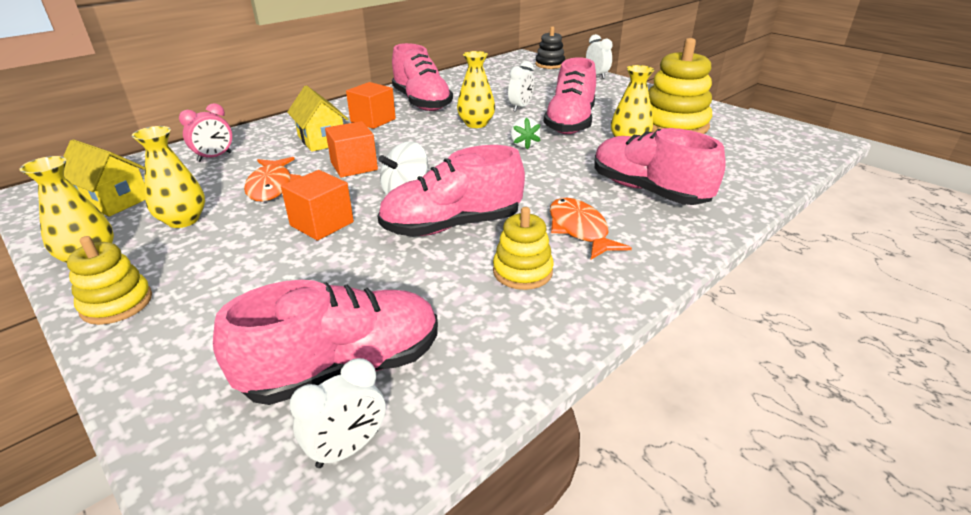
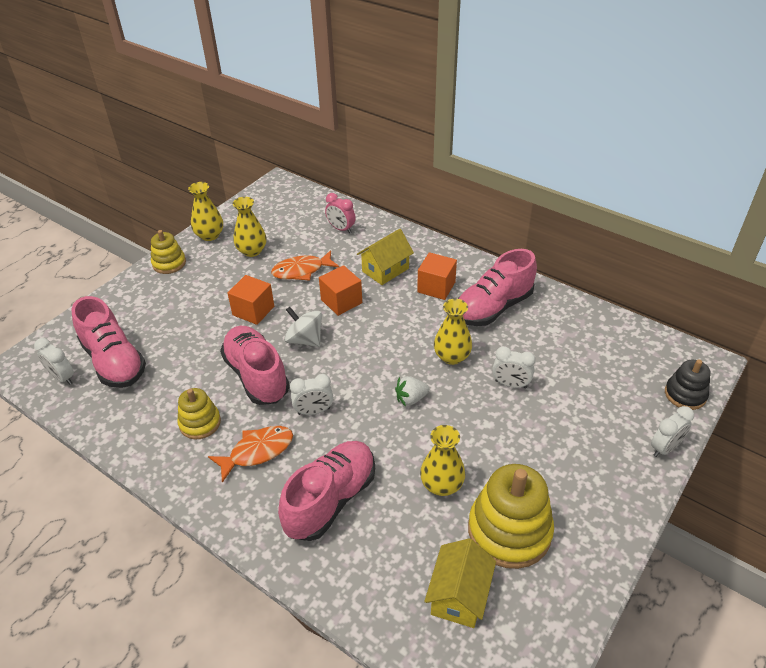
camera: 80 degrees right, 10 degrees up
yellow house [63,139,145,217] -> yellow house moved to [424,539,496,628]
pink shoe [543,57,596,134] -> none
none -> white clock [290,374,333,415]

